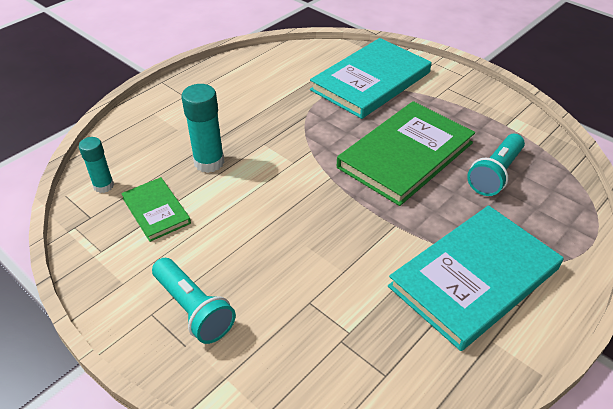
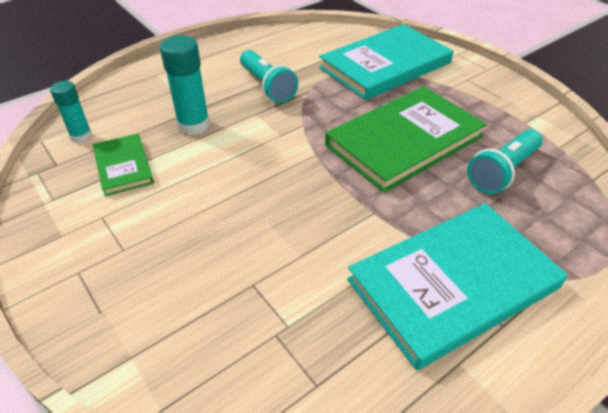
camera: 10 degrees right, 0 degrees up
turquoise flashlight [152,258,236,344] -> turquoise flashlight moved to [240,50,298,103]

